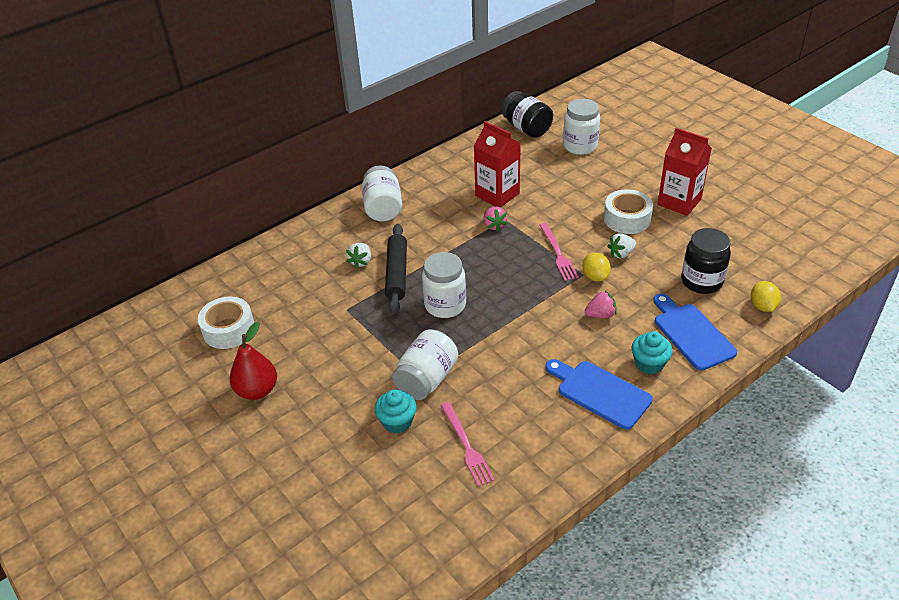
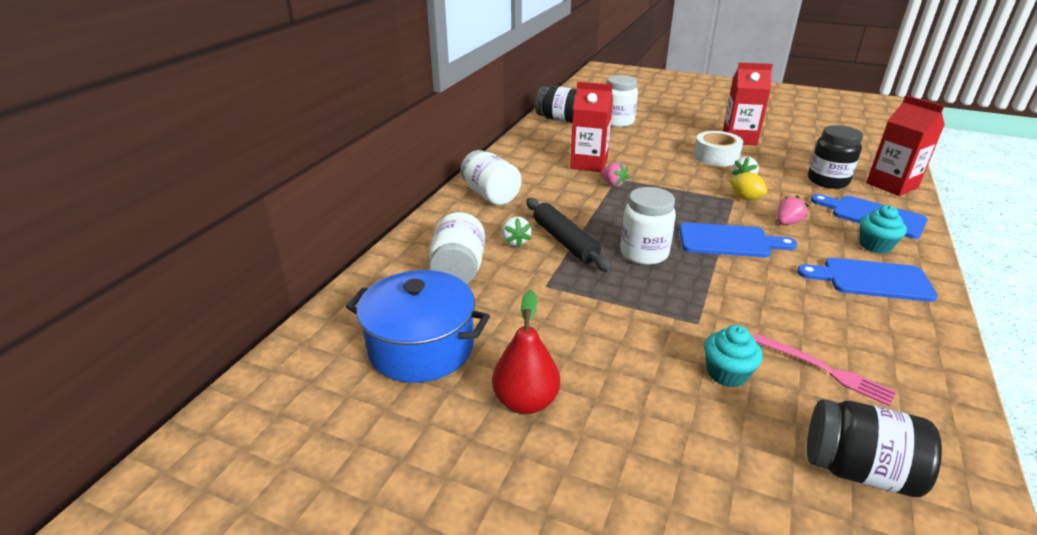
camera: 30 degrees left, 10 degrees down
white tape [198,296,254,349] -> blue pot [346,270,490,383]
white jar [392,330,458,400] -> white jar moved to [429,212,485,284]
pink fork [539,223,579,281] -> none
yellow lemon [751,281,781,312] -> red carton [866,95,945,196]
none -> blue cutting board [679,223,797,257]
none -> black jar [807,399,942,497]

